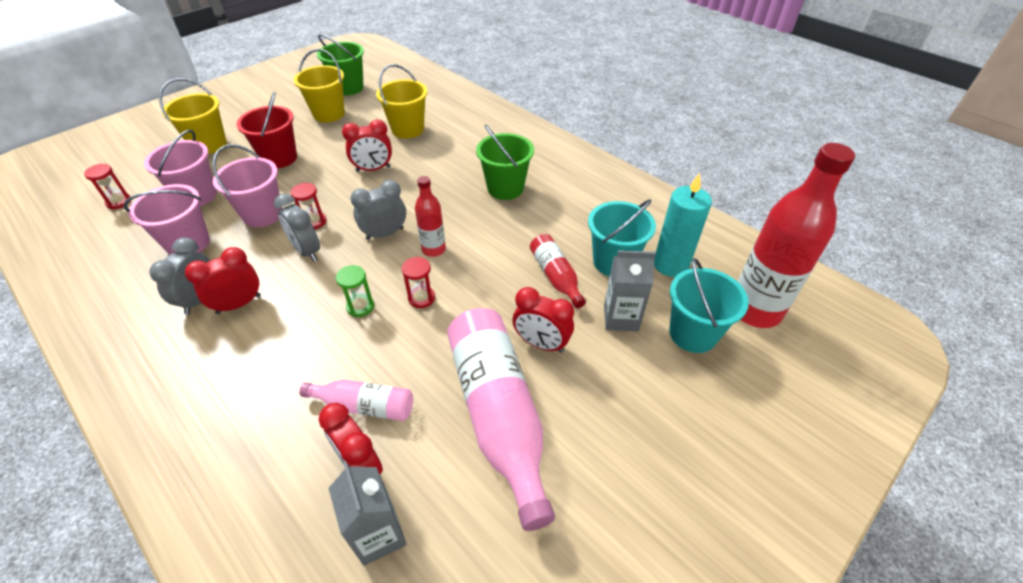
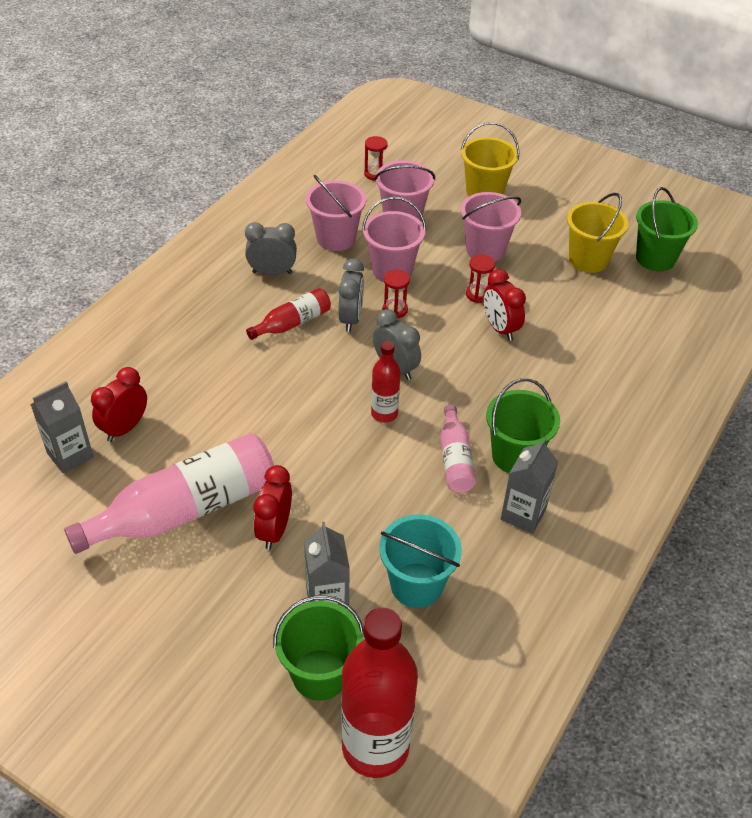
camera: 75 degrees right, 0 degrees up
red clock [185,247,261,314] -> none
red bucket [236,92,297,169] -> pink bucket [461,192,521,262]
grey clock [274,194,320,262] -> grey clock turned 150 degrees clockwise [338,259,364,332]
pink bottle [299,380,413,421] -> pink bottle moved to [440,405,476,493]
green hourglass [336,265,374,317] -> none
yellow bucket [376,64,428,139] -> none
red hourglass [402,257,435,308] -> red hourglass moved to [466,254,495,303]
red bottle [530,234,586,308] -> red bottle moved to [246,288,331,340]
turquoise candle [654,173,712,277] -> none
turquoise bucket [669,258,749,353] -> green bucket [273,595,364,701]
none -> grey carton [501,438,558,534]

